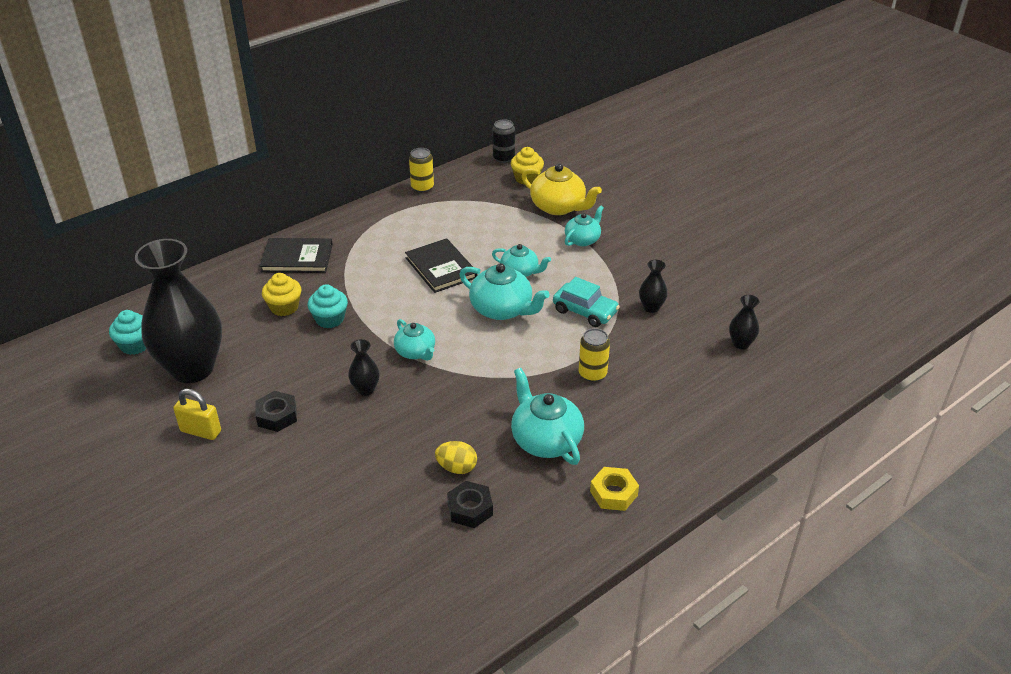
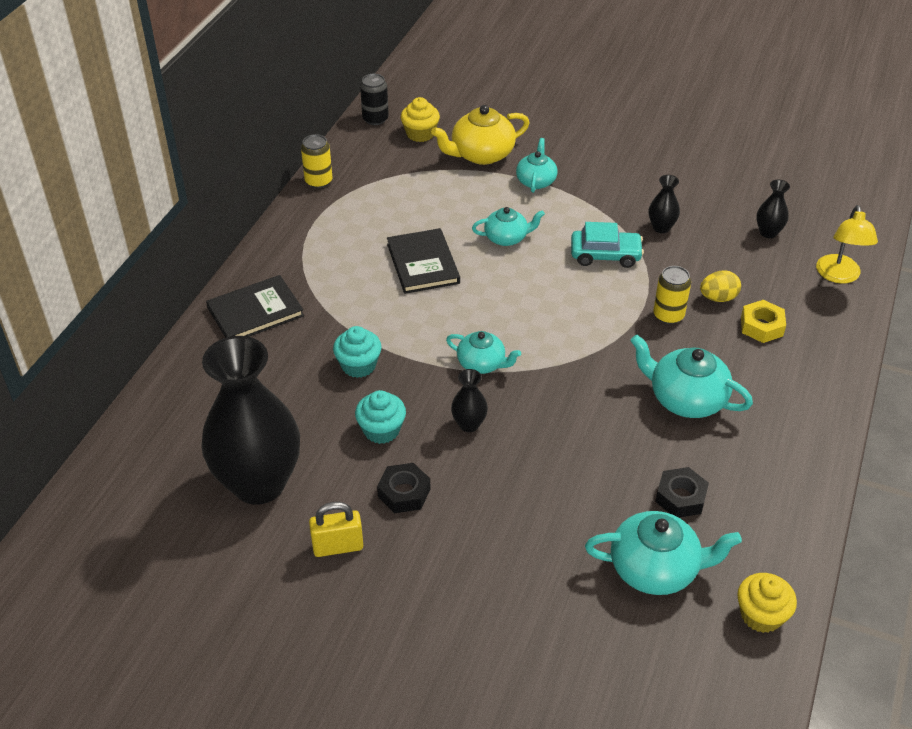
camera: 30 degrees left, 5 degrees up
turquoise cupcake [109,310,146,355] -> turquoise cupcake moved to [355,390,406,444]
yellow cupcake [262,273,301,316] -> yellow cupcake moved to [738,573,797,633]
black book [405,238,478,293] -> black book turned 45 degrees clockwise [387,228,460,294]
yellow egg [435,441,477,474] -> yellow egg moved to [700,270,741,302]
turquoise teapot [459,263,550,320] -> turquoise teapot moved to [585,511,742,595]
yellow teapot [522,164,602,215] -> yellow teapot turned 150 degrees clockwise [431,105,530,165]
yellow nut [590,467,639,511] -> yellow nut moved to [741,300,786,343]
none -> yellow lamp [816,205,878,283]

